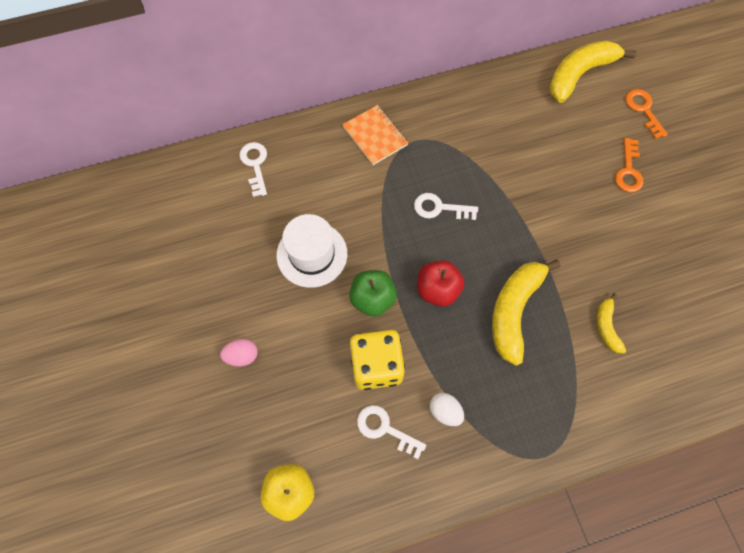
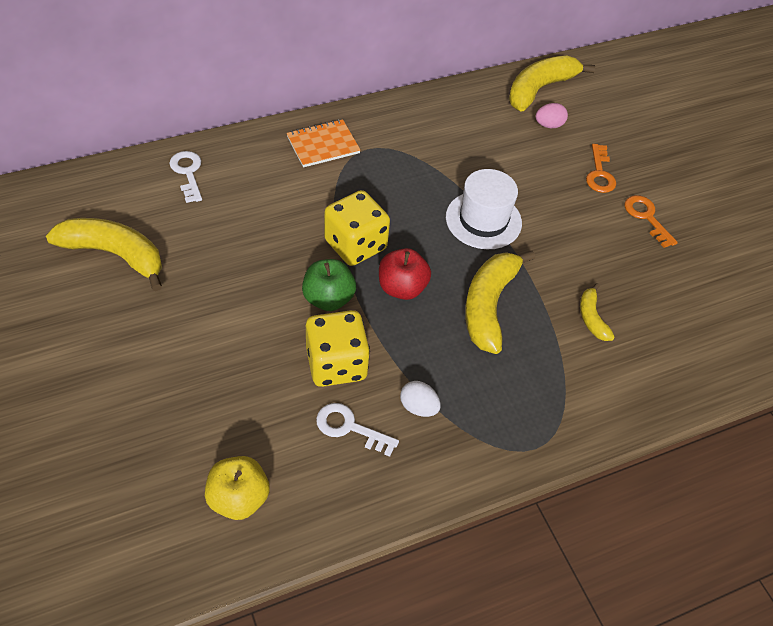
camera: 10 degrees left, 15 degrees down
pink egg [220,339,258,366] -> pink egg moved to [535,103,568,128]
white hat [276,214,347,288] -> white hat moved to [446,169,522,249]
orange notebook [342,105,408,165] -> orange notebook turned 75 degrees counterclockwise [286,119,360,167]
white key [414,193,478,220] -> none
orange key [625,89,668,139] -> orange key moved to [625,195,678,248]
none -> yellow banana [46,218,162,291]
none -> yellow dice [324,190,390,266]

